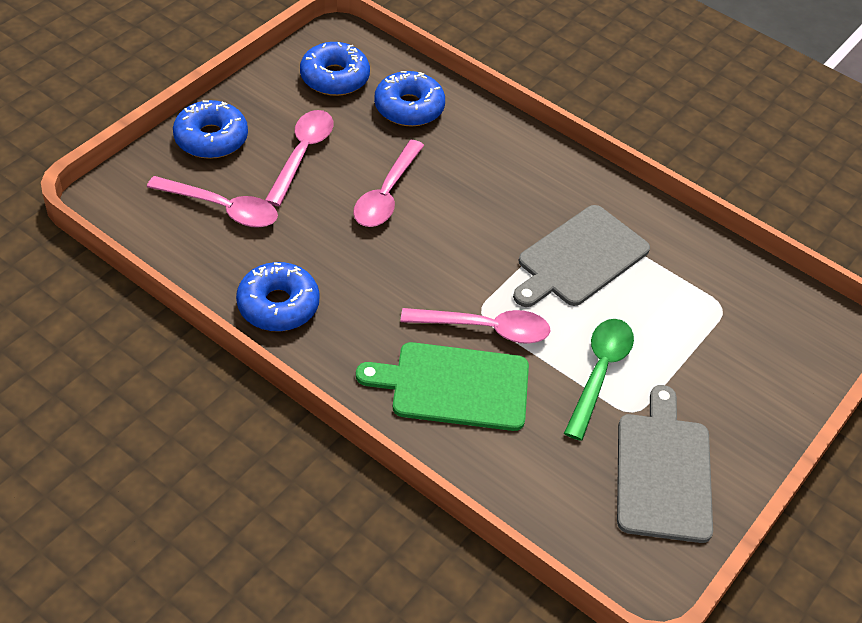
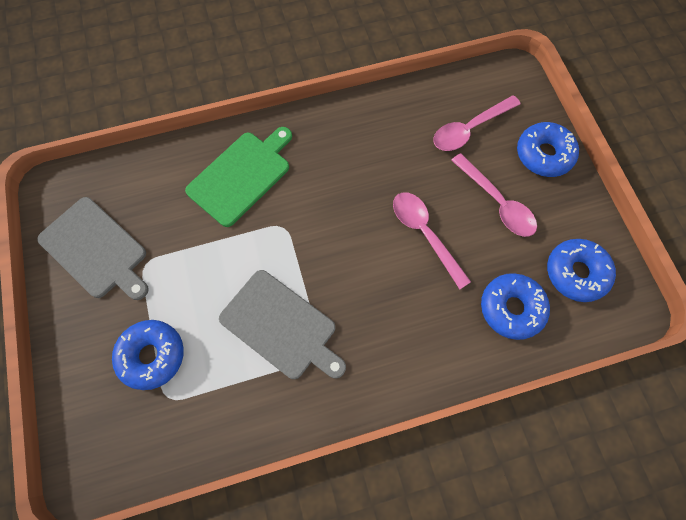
camera: 130 degrees right, 20 degrees up
blue donut [236,262,320,332] -> blue donut moved to [112,320,184,390]
pink spoon [401,308,551,344] -> none
grey cutting board [513,205,650,307] -> grey cutting board turned 135 degrees clockwise [219,270,346,379]
green spoon [564,319,634,441] -> none

